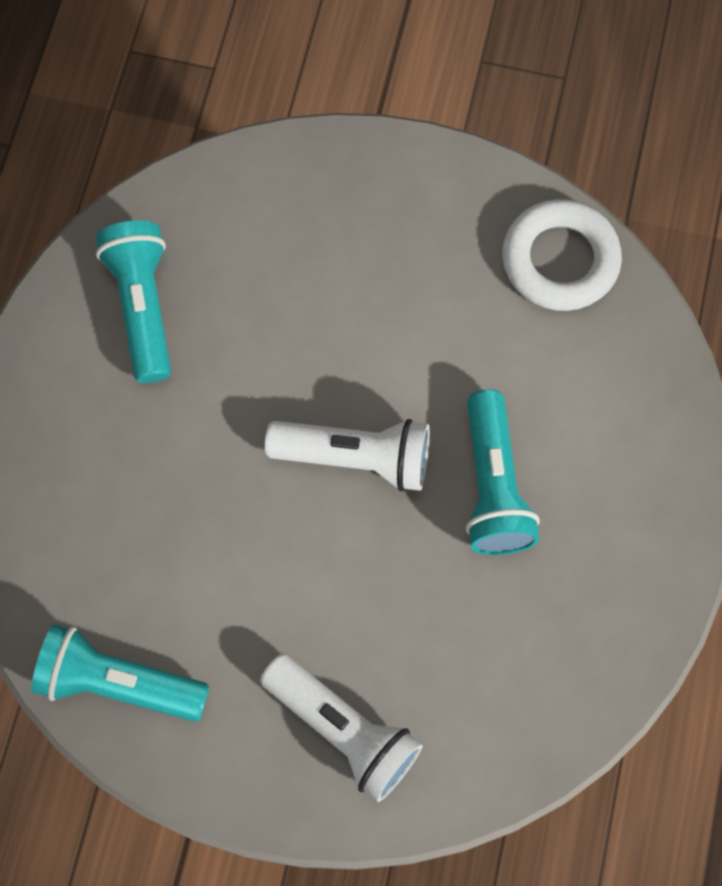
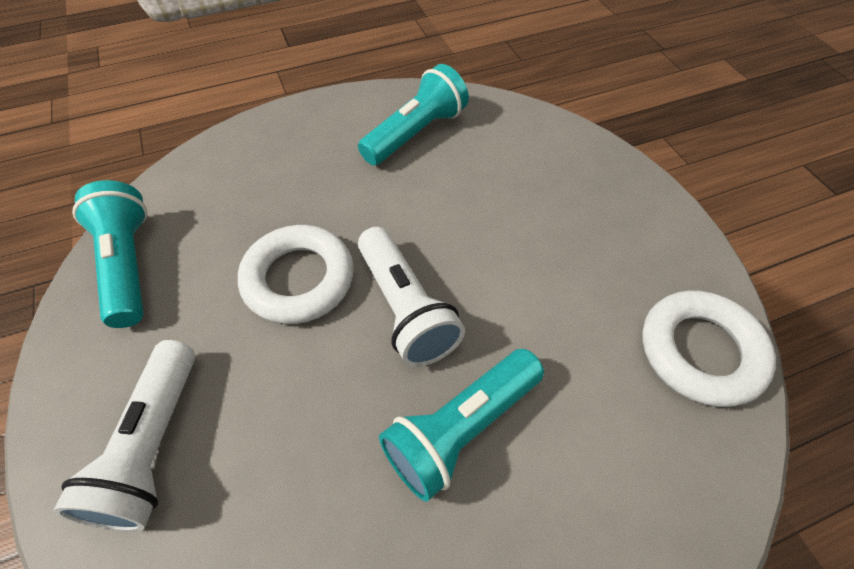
camera: 55 degrees right, 15 degrees down
none -> white ring [238,225,354,324]

